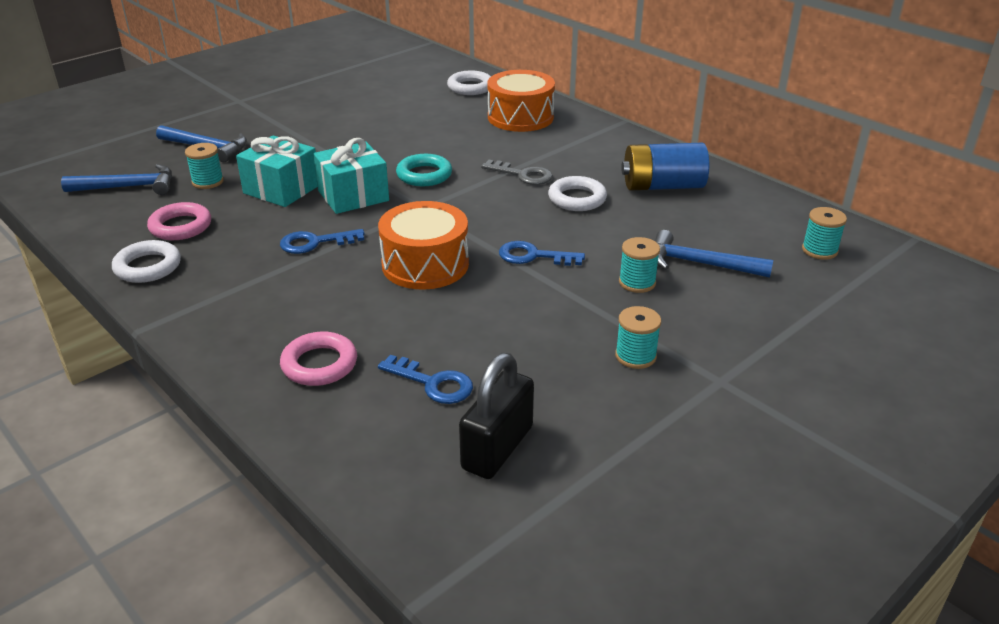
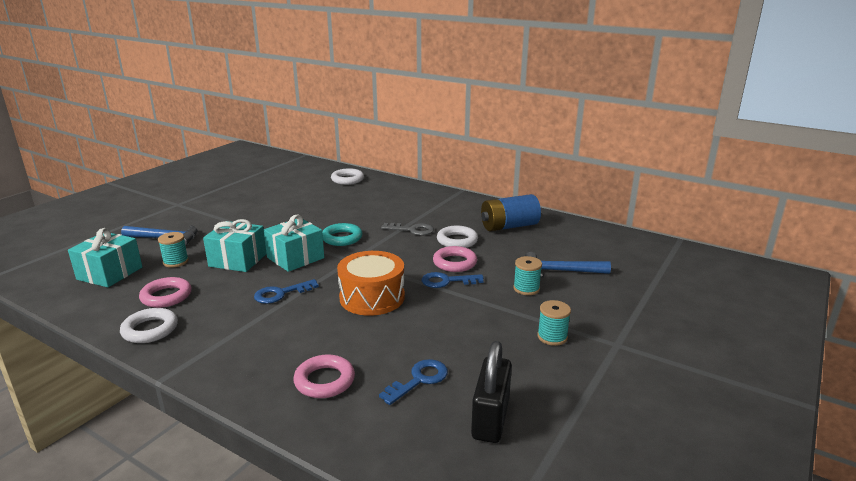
camera: 15 degrees left, 10 degrees down
blue hammer [61,164,172,195] -> turquoise gift [68,228,142,287]
blue key [378,355,473,404] -> blue key turned 60 degrees counterclockwise [379,359,448,405]
orange drum [487,70,555,132] -> none
turquoise spool [802,207,847,260] -> none
none -> pink ring [433,246,477,272]

